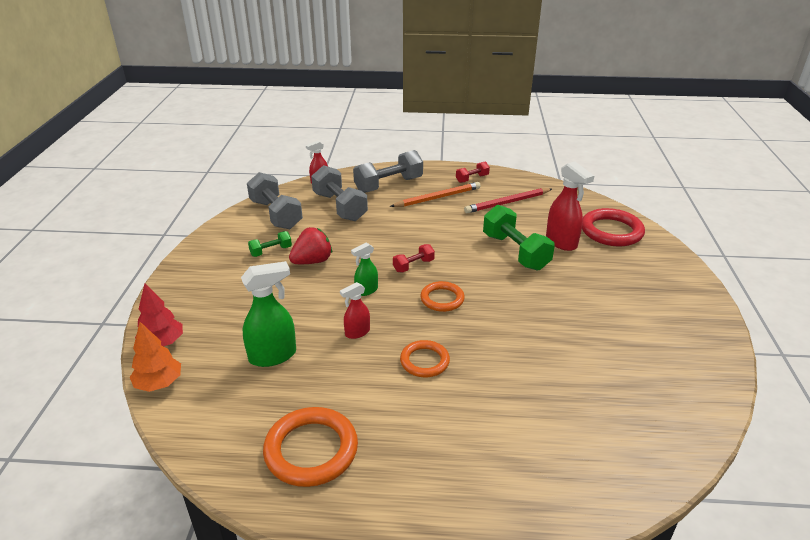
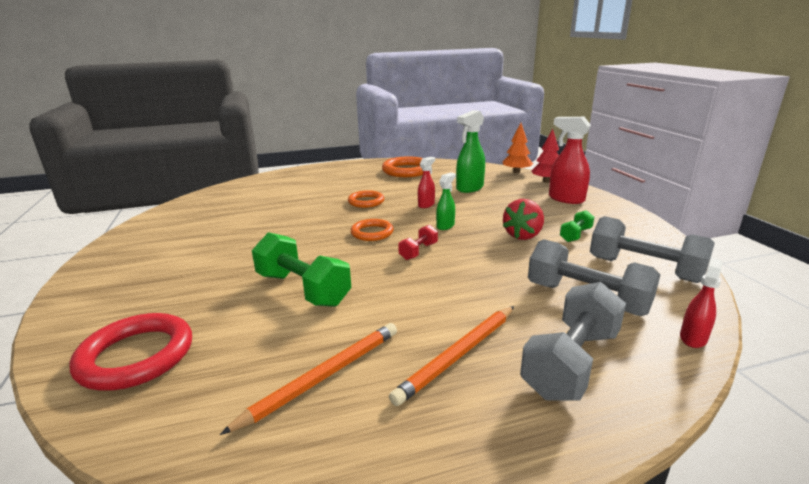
camera: 160 degrees right, 10 degrees down
red dumbbell [456,162,490,183] -> none
red pencil [464,188,552,213] -> orange pencil [220,323,397,435]
red spray bottle [546,161,594,251] -> red spray bottle moved to [549,117,591,204]

